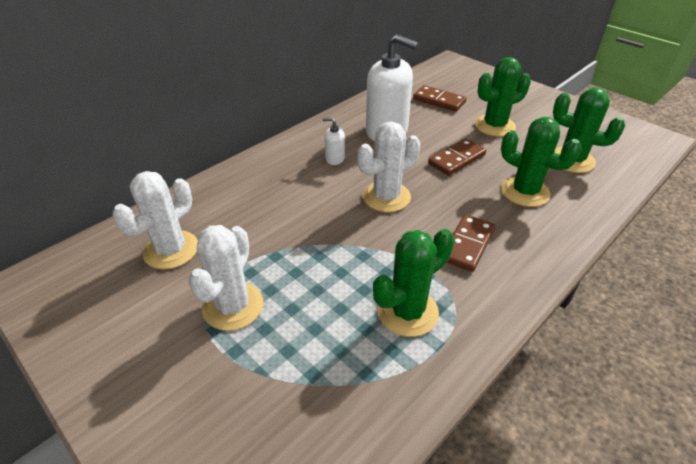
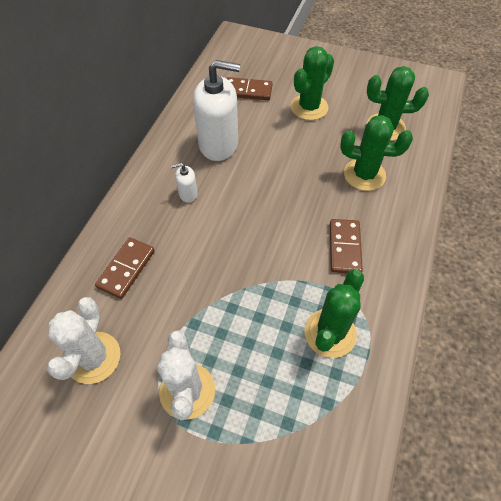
camera: 25 degrees left, 15 degrees up
white cactus [357,122,420,212] -> none
brown domino [428,138,486,176] -> brown domino moved to [95,237,155,299]

